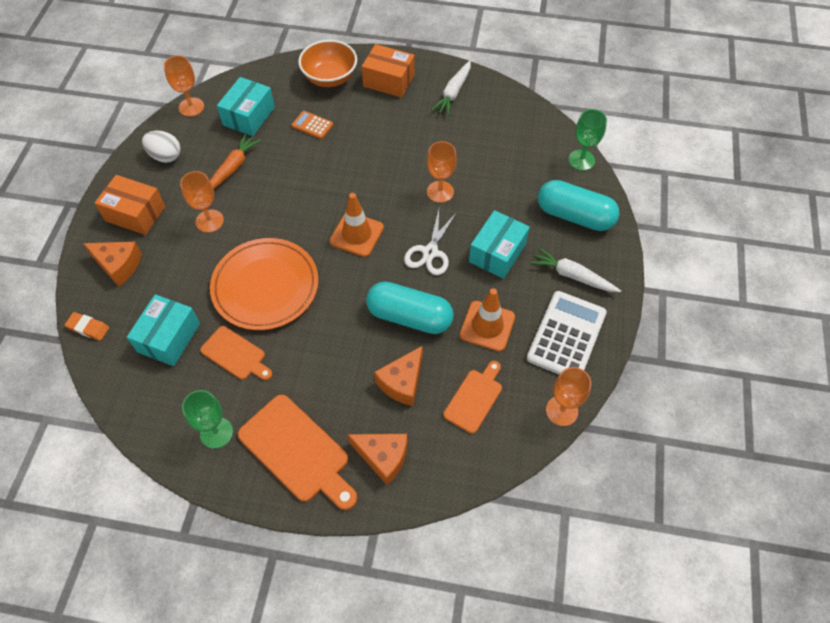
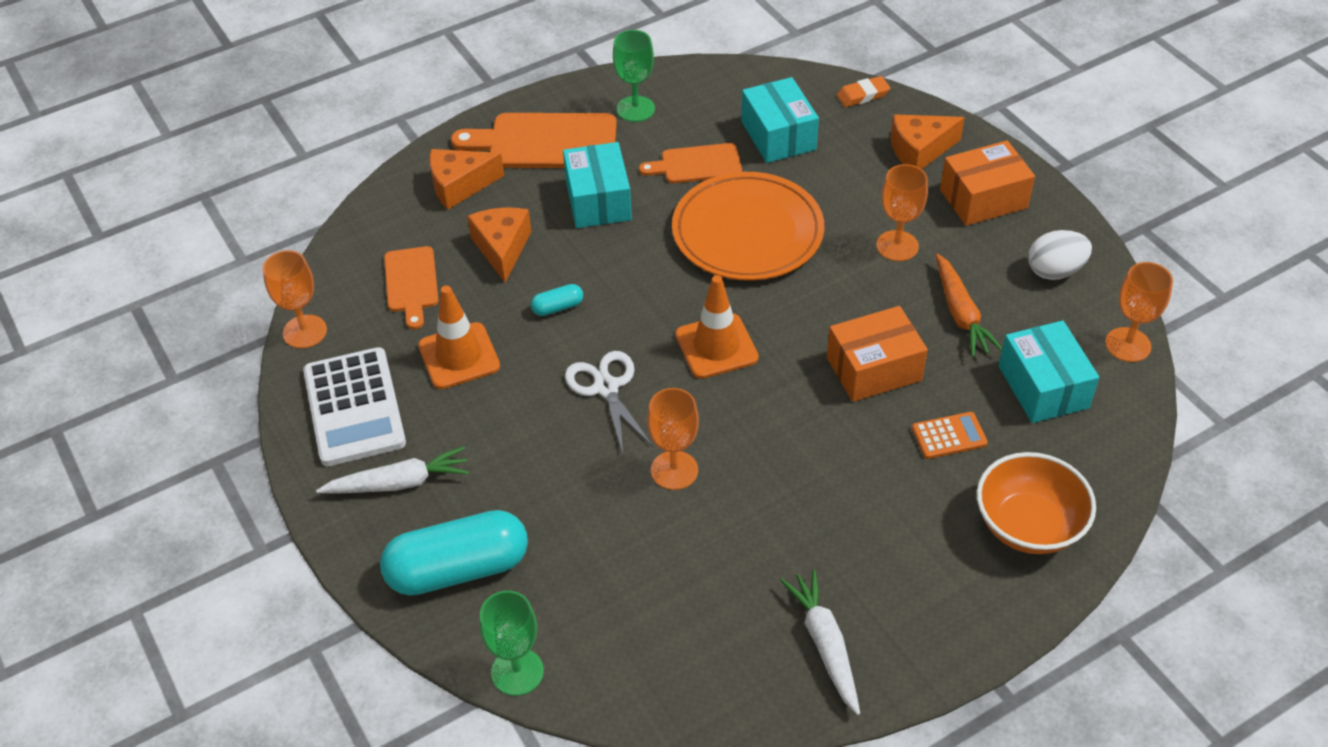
camera: 140 degrees right, 10 degrees down
orange box [362,44,414,98] -> orange box moved to [827,306,928,402]
turquoise capsule [366,282,454,334] -> turquoise capsule [531,284,583,316], size x0.43
turquoise box [469,210,530,279] -> turquoise box moved to [563,142,632,228]

